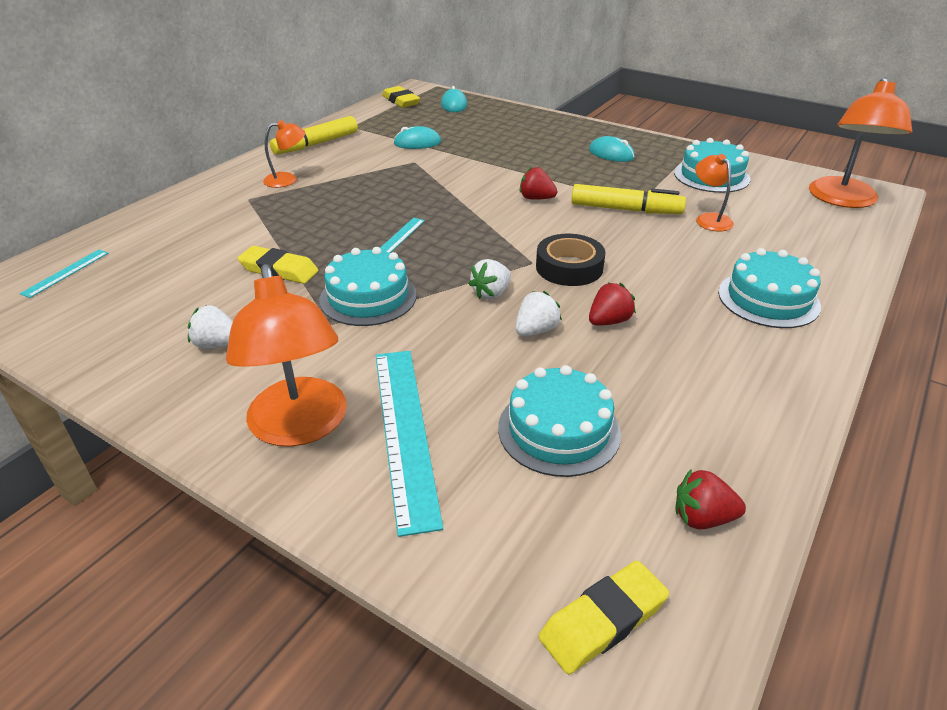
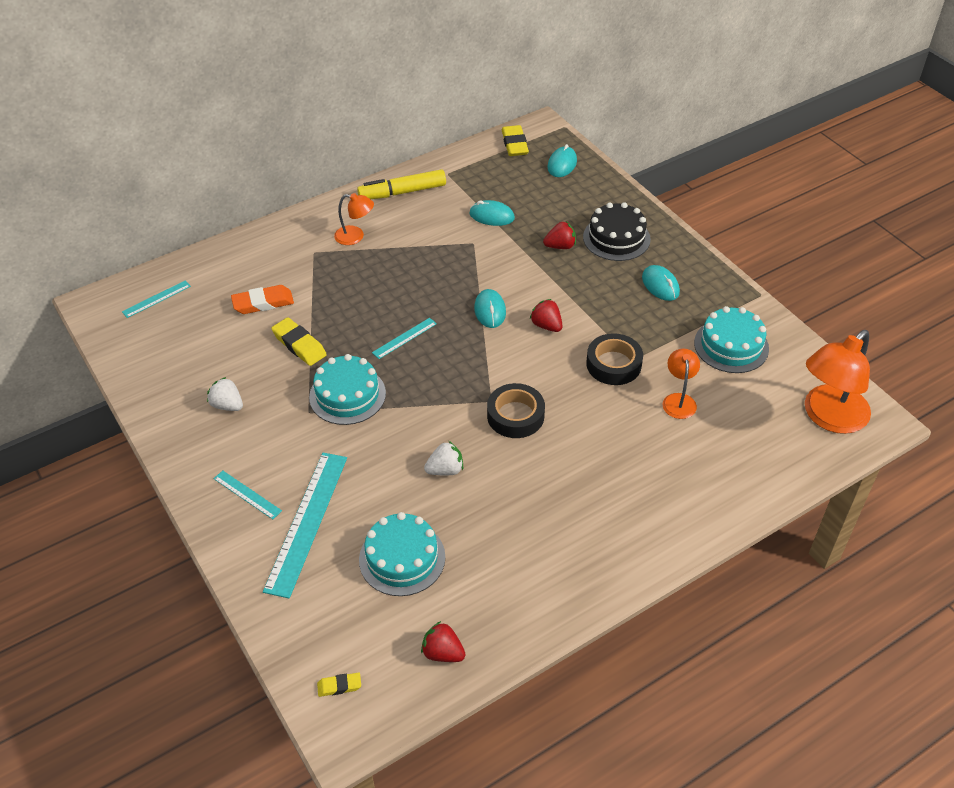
camera: 25 degrees right, 10 degrees up
orange lamp [226,264,347,447] -> turquoise ruler [213,470,282,519]
white strawberry [468,259,511,299] -> none
yellow eraser [538,561,669,674] -> yellow eraser [317,673,361,697], size x0.56
yellow marker [571,184,686,214] -> black tape [586,333,643,385]
red strawberry [589,283,636,326] -> red strawberry moved to [543,221,576,249]
turquoise cake [718,248,821,328] -> none
none -> orange eraser [231,285,294,314]
none -> turquoise mouse [474,289,506,328]
none -> black cake [583,202,651,261]

